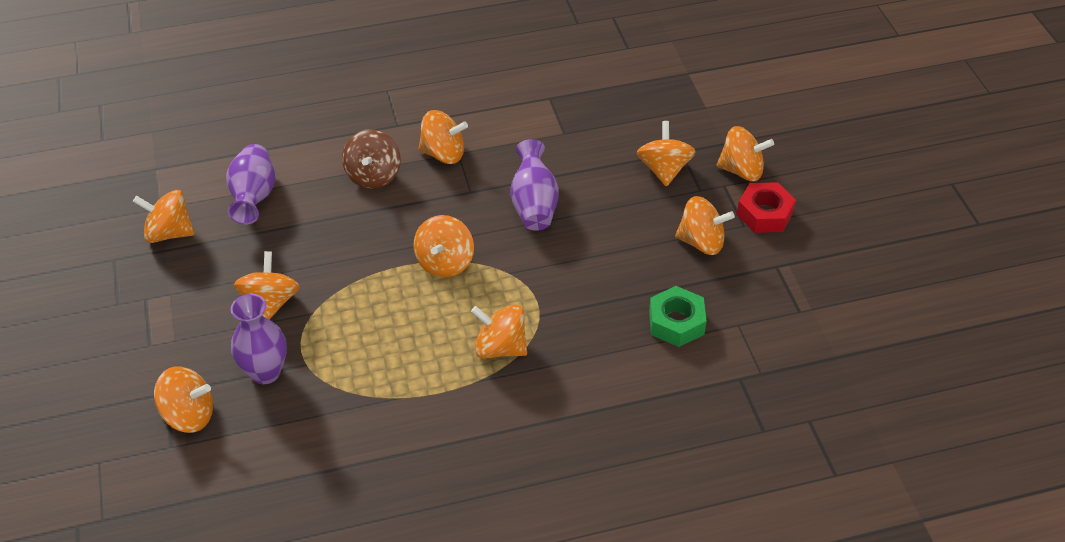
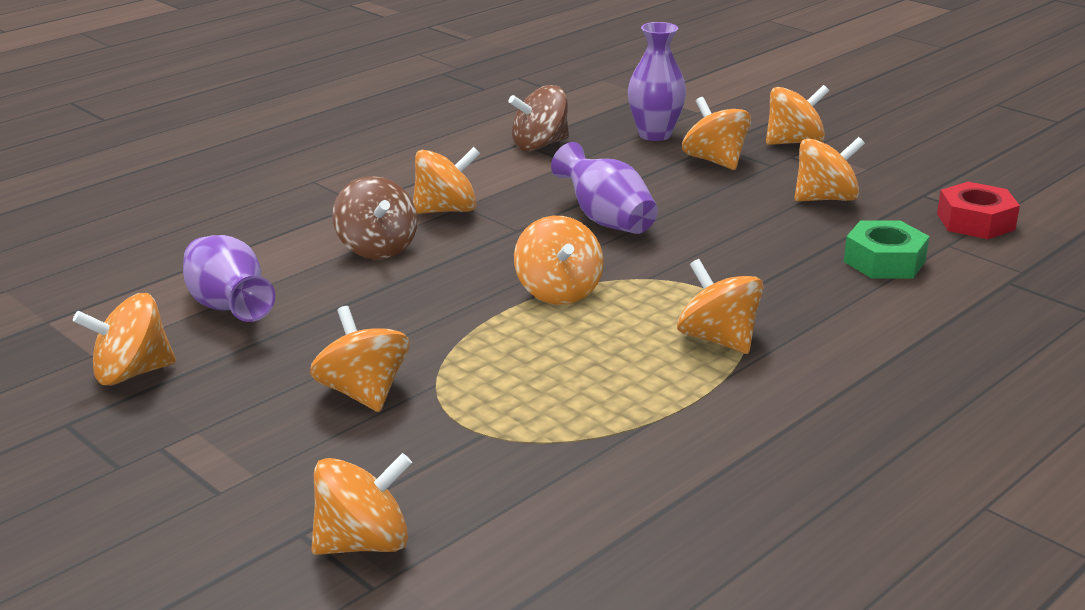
camera: 30 degrees left, 20 degrees down
purple vase [231,294,287,384] -> purple vase moved to [628,22,686,141]
orange spinning top [471,304,527,358] -> orange spinning top turned 60 degrees clockwise [677,259,764,354]
red nut [737,182,796,233] -> red nut moved to [937,182,1020,239]
none -> brown spinning top [508,85,569,151]

